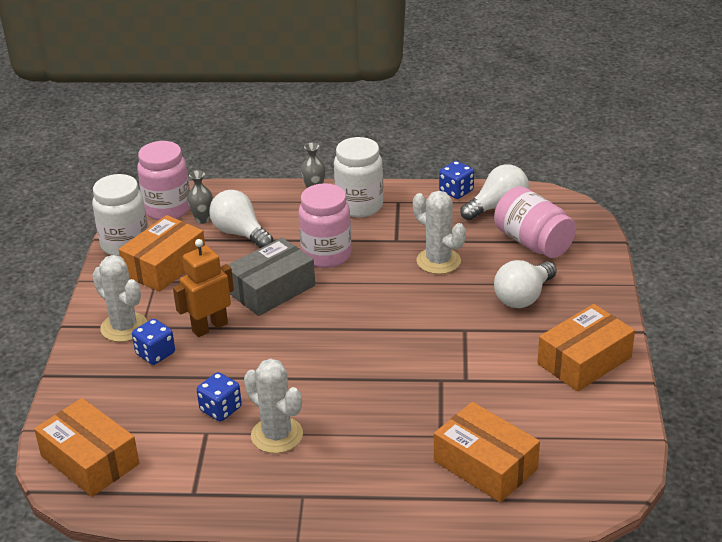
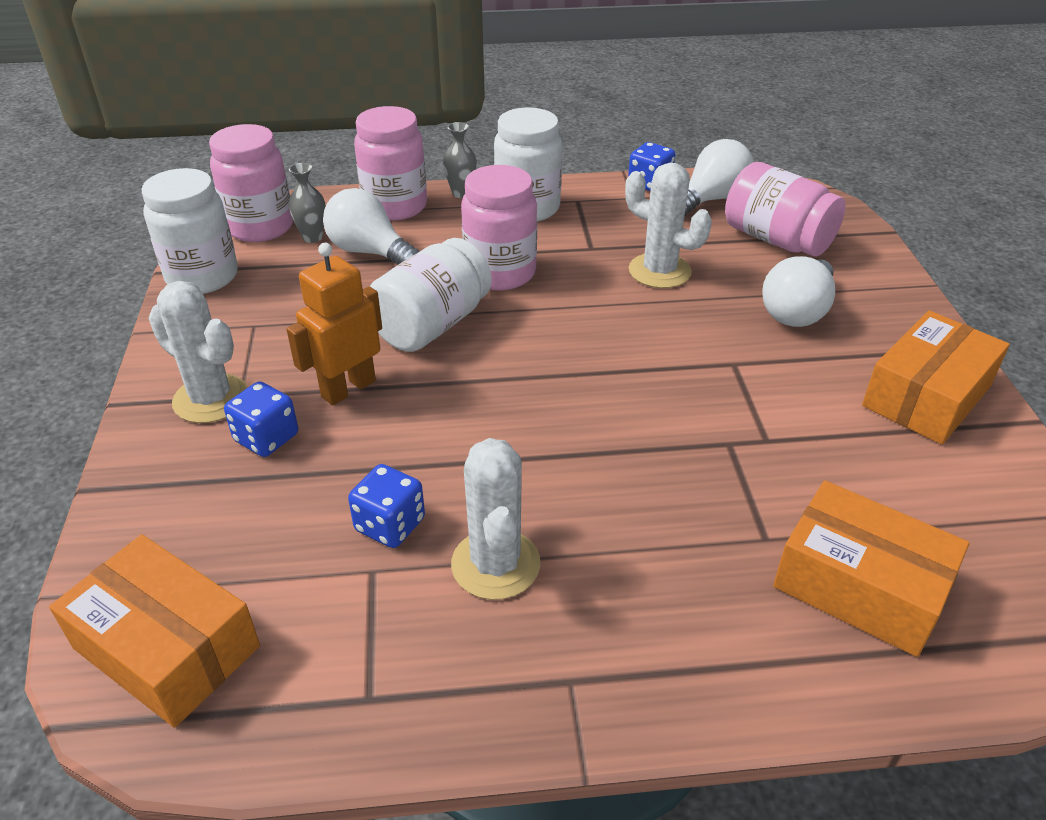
camera: 10 degrees left, 5 degrees up
orange box [118,215,205,292] -> none
grey box [228,237,315,316] -> white jar [370,238,492,352]
white cactus [244,359,303,453] -> white cactus turned 45 degrees clockwise [451,438,541,600]
none -> pink jar [354,106,427,221]

